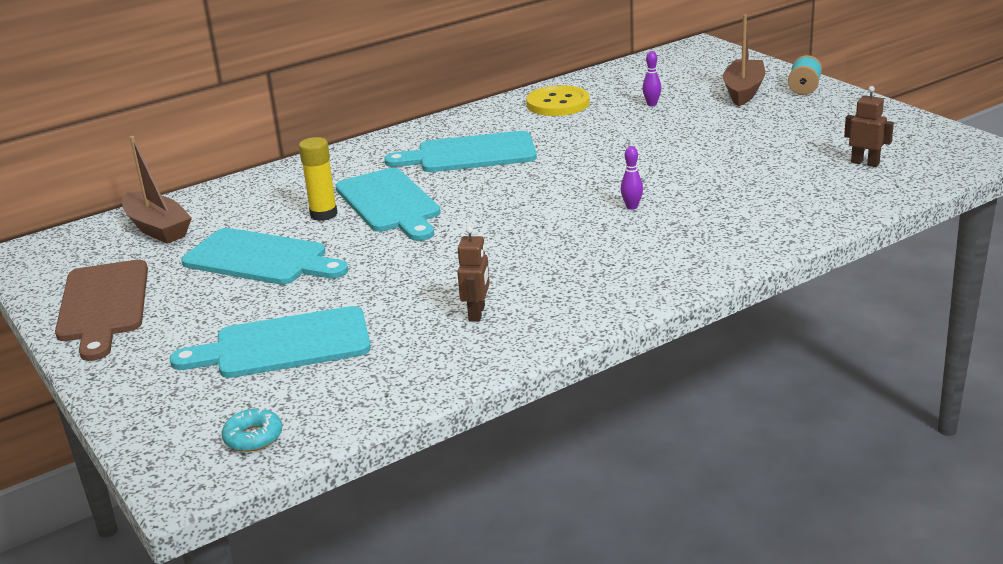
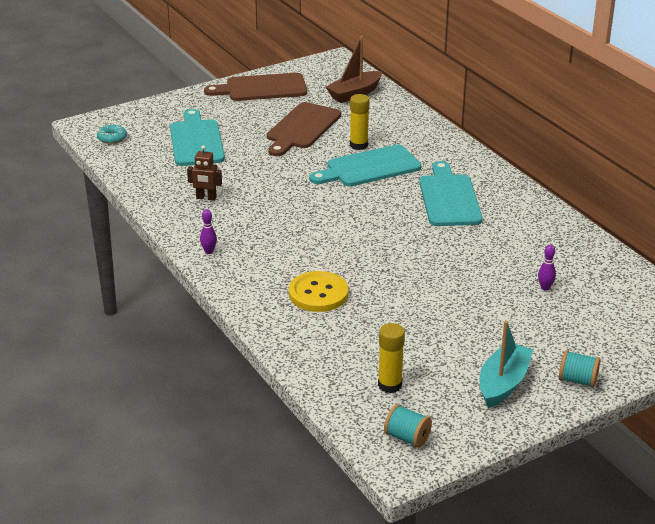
camera: 90 degrees right, 5 degrees up
turquoise cutting board [181,228,348,285] -> brown cutting board [267,102,341,156]
yellow button [526,85,590,116] -> yellow button moved to [289,271,348,312]
purple bowling pin [621,146,643,210] -> purple bowling pin moved to [200,209,217,254]
brown boat [723,14,765,106] -> none
brown robot [844,86,894,167] -> yellow glue stick [378,323,405,393]
none -> turquoise spool [384,404,432,448]
none -> turquoise boat [480,321,533,408]

